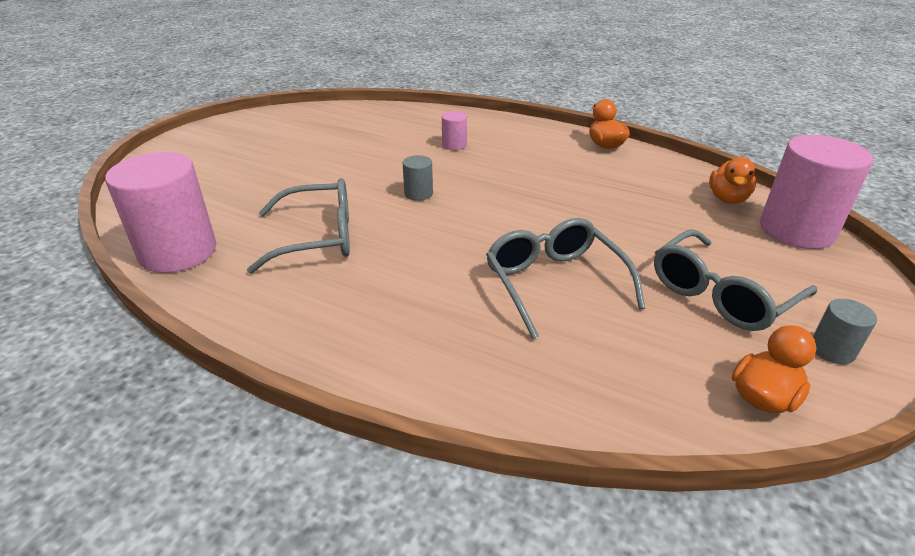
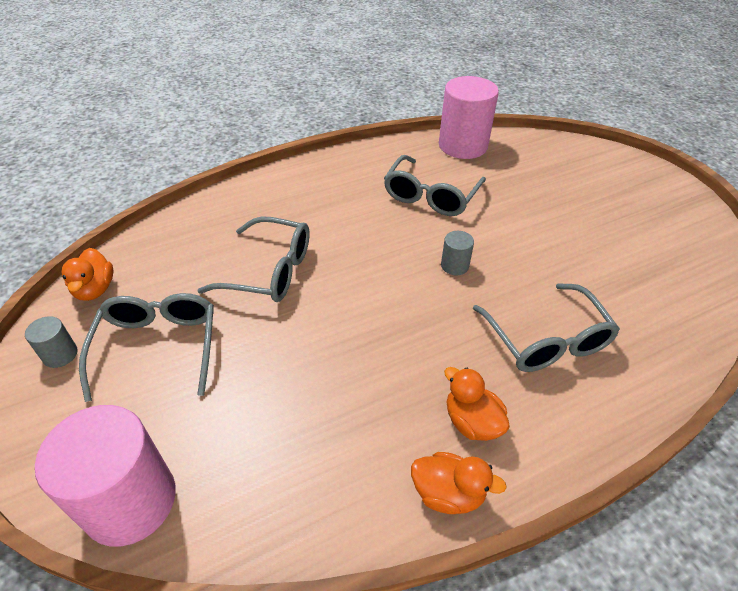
camera: 125 degrees right, 10 degrees up
pink cylinder [442,111,467,150] -> grey glasses [473,283,620,372]
orange duck [709,157,756,204] -> orange duck moved to [444,367,510,441]

